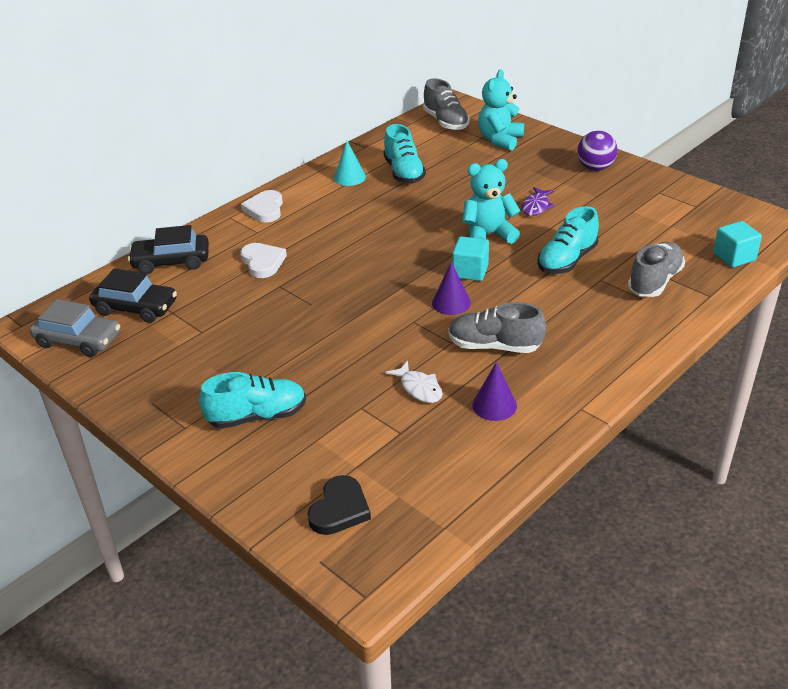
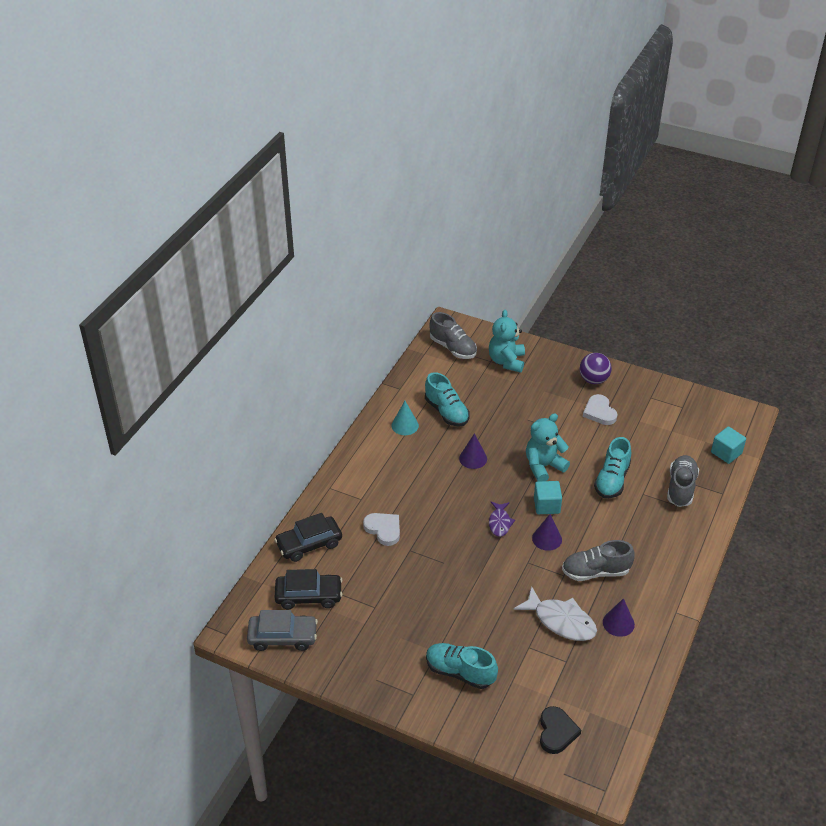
camera: 20 degrees left, 5 degrees up
turquoise shoe [199,372,306,429] -> turquoise shoe turned 120 degrees counterclockwise [426,643,498,689]
white heart [241,190,283,223] -> white heart moved to [583,394,617,425]
white fish [386,361,443,403] -> white fish [513,586,597,641], size x1.69
purple fish [522,187,554,216] -> purple fish moved to [489,502,515,537]
none -> purple cone [459,433,487,469]

